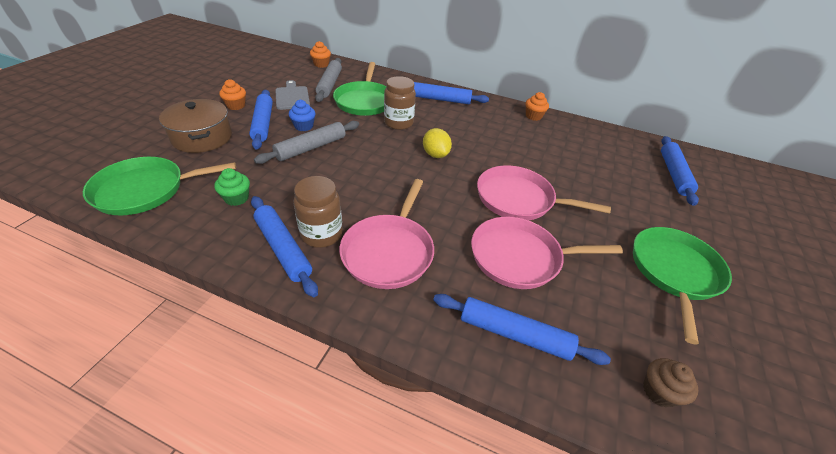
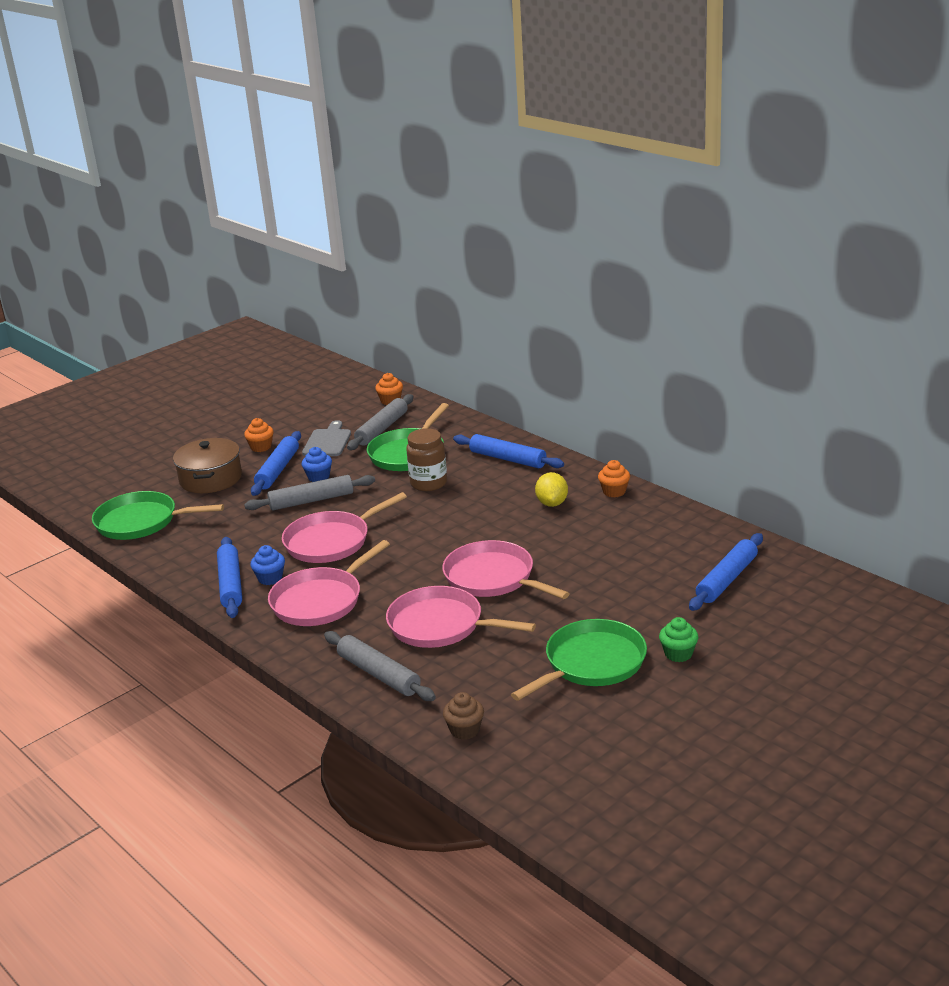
camera: 30 degrees right, 15 degrees down
green cupcake [214,168,250,206] -> green cupcake moved to [659,617,698,662]
brown jar [294,176,343,248] -> blue cupcake [250,545,285,585]
yellow lemon [423,128,452,158] -> yellow lemon moved to [535,472,568,507]
blue rolling pin [433,294,611,365] -> grey rolling pin [324,631,436,701]
none -> pink pan [282,492,407,563]

